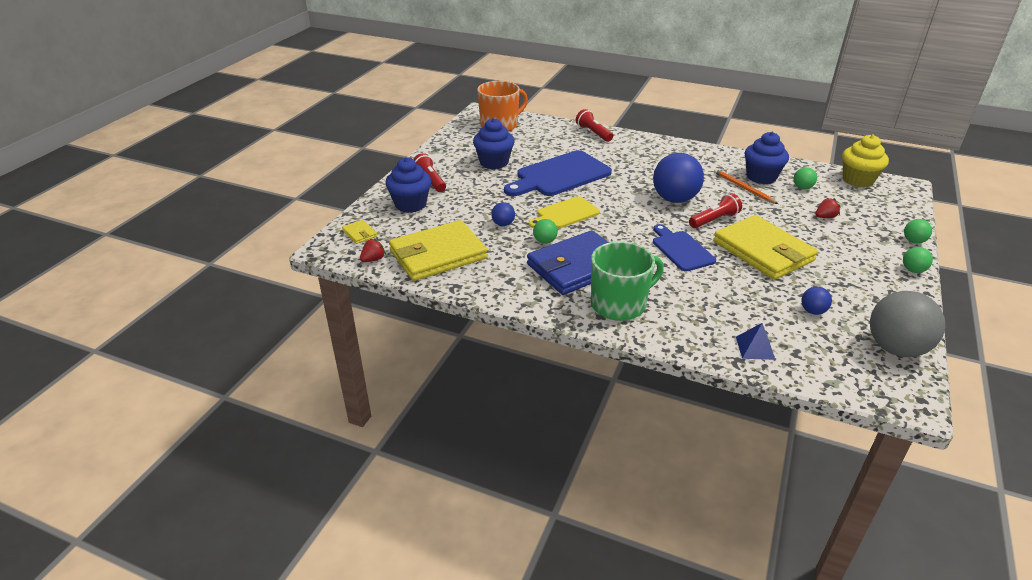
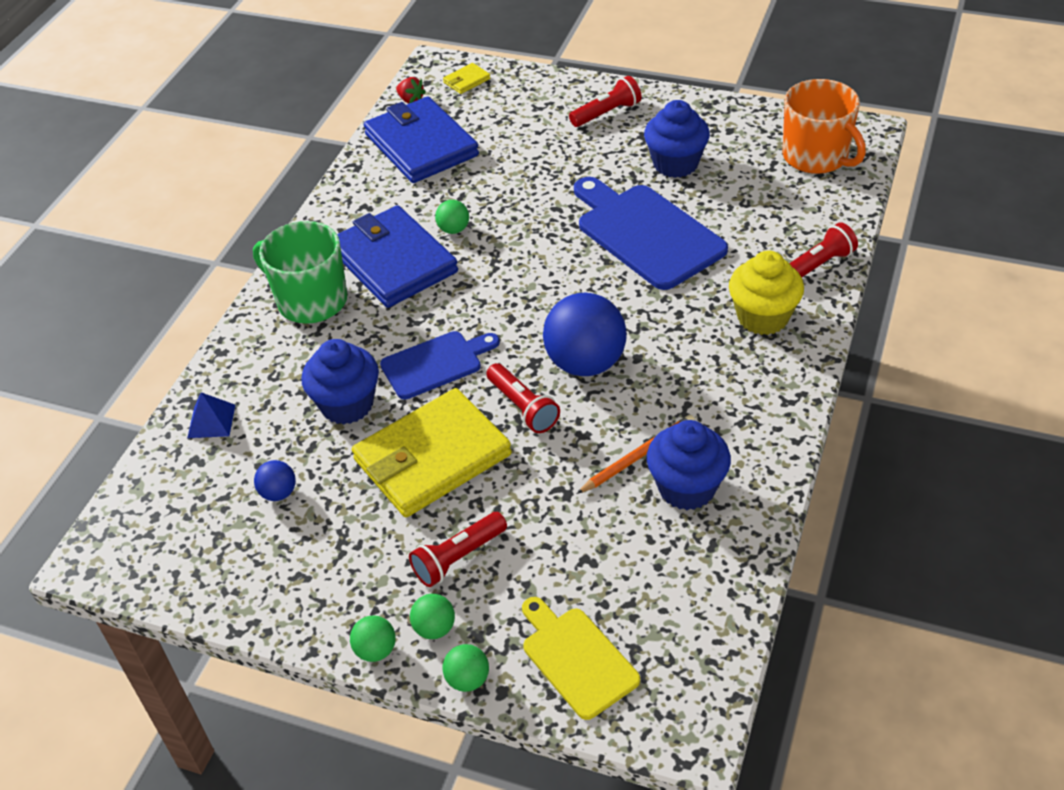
camera: 90 degrees right, 10 degrees up
blue cupcake [385,157,431,213] -> blue cupcake moved to [301,339,379,424]
yellow wallet [389,220,488,281] -> blue wallet [364,96,479,183]
blue ball [491,202,515,226] -> none
yellow cutting board [529,196,600,228] -> yellow cutting board moved to [522,597,640,720]
green mug [591,242,664,321] -> green mug turned 150 degrees clockwise [253,221,347,324]
green ball [793,167,817,189] -> green ball moved to [410,594,455,639]
red strawberry [815,198,841,218] -> none
yellow cupcake [842,134,889,188] -> yellow cupcake moved to [729,251,804,335]
grey ball [870,291,945,357] -> none
none -> red flashlight [409,512,507,587]

